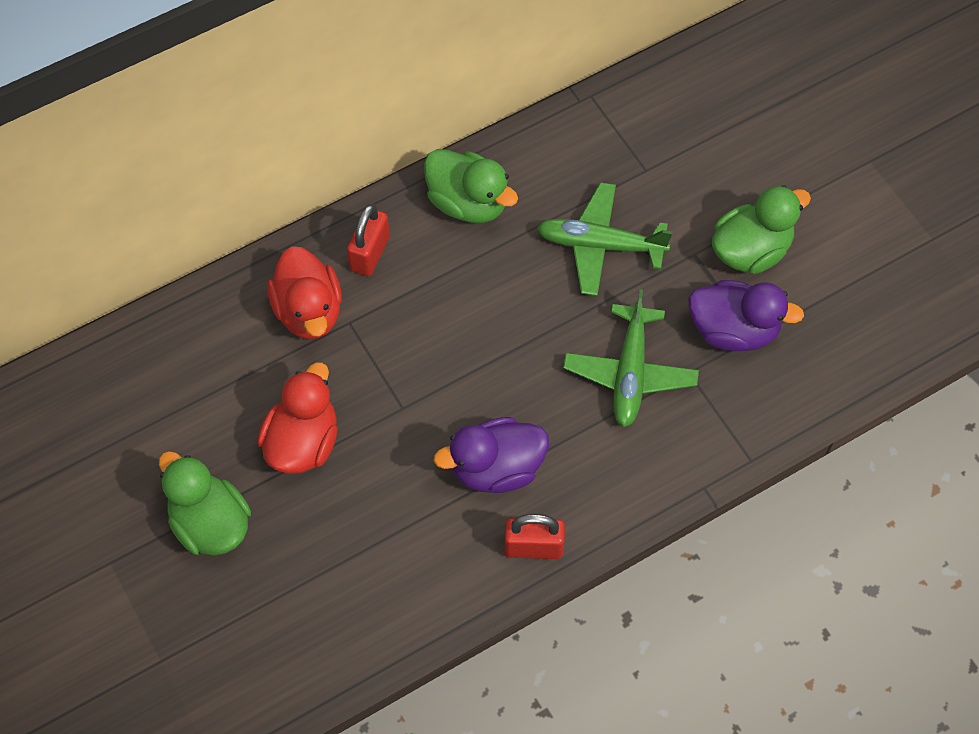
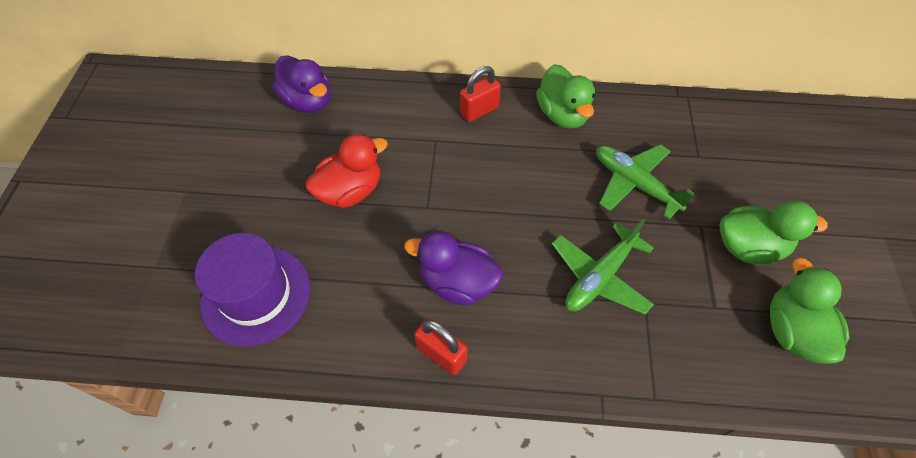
camera: 35 degrees right, 5 degrees down
green duck [159,451,251,556] -> green duck moved to [770,257,850,364]
red duck [267,246,342,339] -> none
purple duck [688,280,804,351] -> purple duck moved to [273,55,330,113]
none -> purple hat [195,233,310,347]

